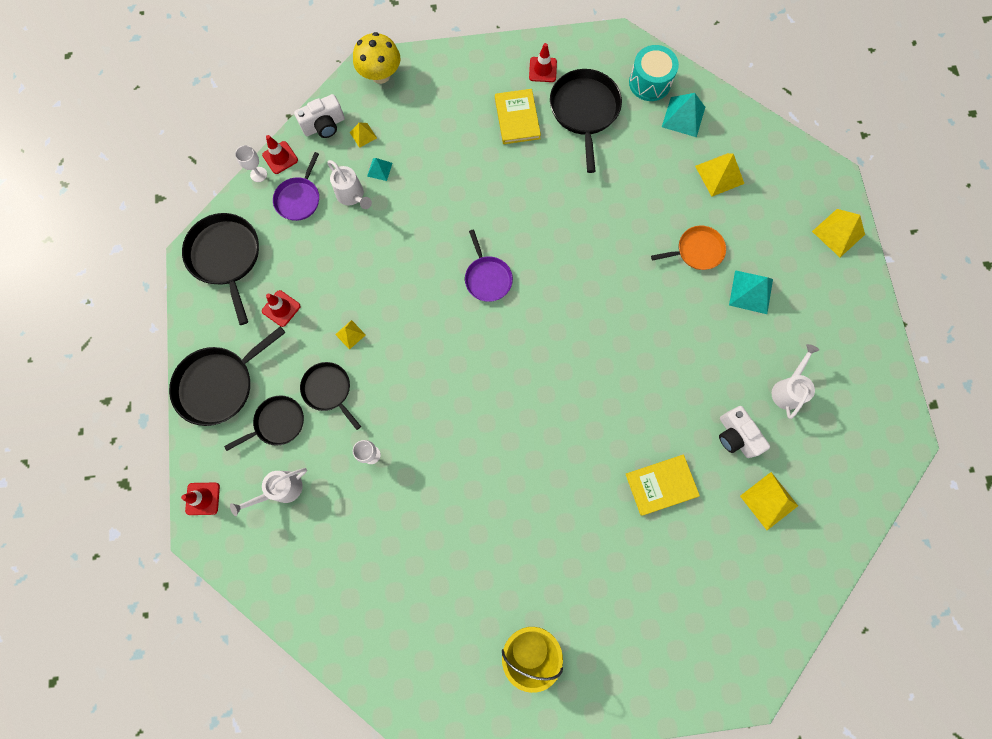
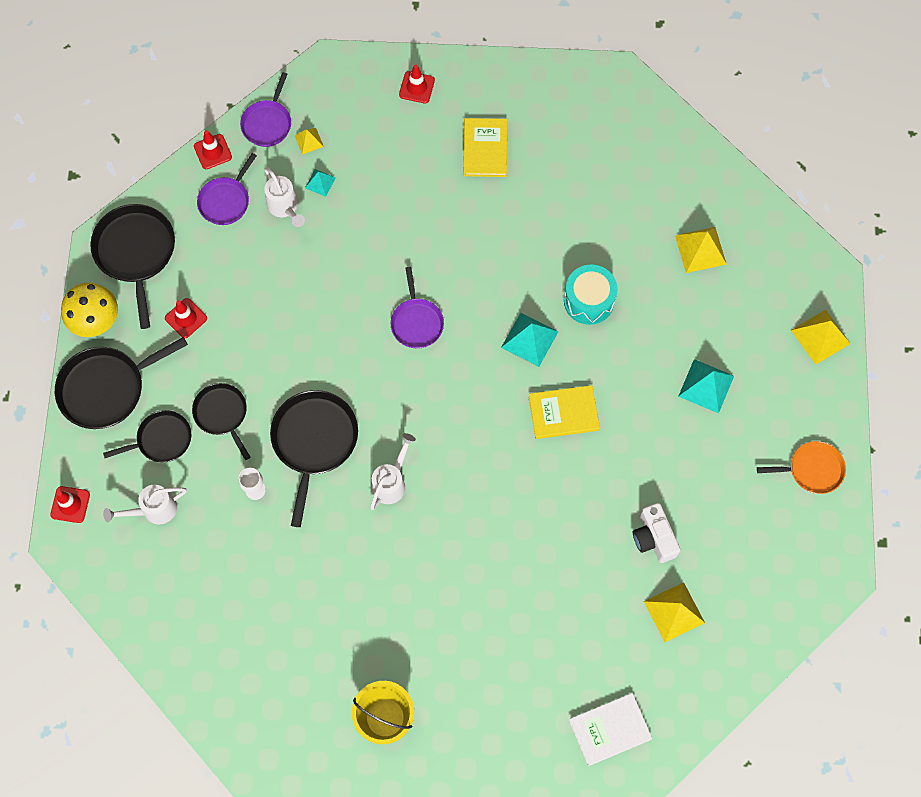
camera: 10 degrees right, 5 degrees down
white goblet [235,145,267,182] -> none
white camera [294,94,345,138] -> purple pan [240,72,291,147]
yellow pyramid [335,320,366,350] -> none
yellow mushroom [353,32,400,84] -> yellow mushroom moved to [61,283,118,337]
red traffic cone [529,43,557,82] -> red traffic cone moved to [399,65,435,104]
black pan [550,69,622,173] -> black pan moved to [270,390,358,527]
yellow book [625,454,700,516] -> yellow book moved to [528,385,600,439]
turquoise drum [629,45,679,101] -> turquoise drum moved to [564,265,618,325]
orange pan [651,226,726,270] -> orange pan moved to [757,441,846,494]
turquoise pyramid [662,93,705,137] -> turquoise pyramid moved to [501,313,559,367]
white watering can [771,344,819,419] -> white watering can moved to [370,433,416,510]
none -> white book [569,693,652,766]

